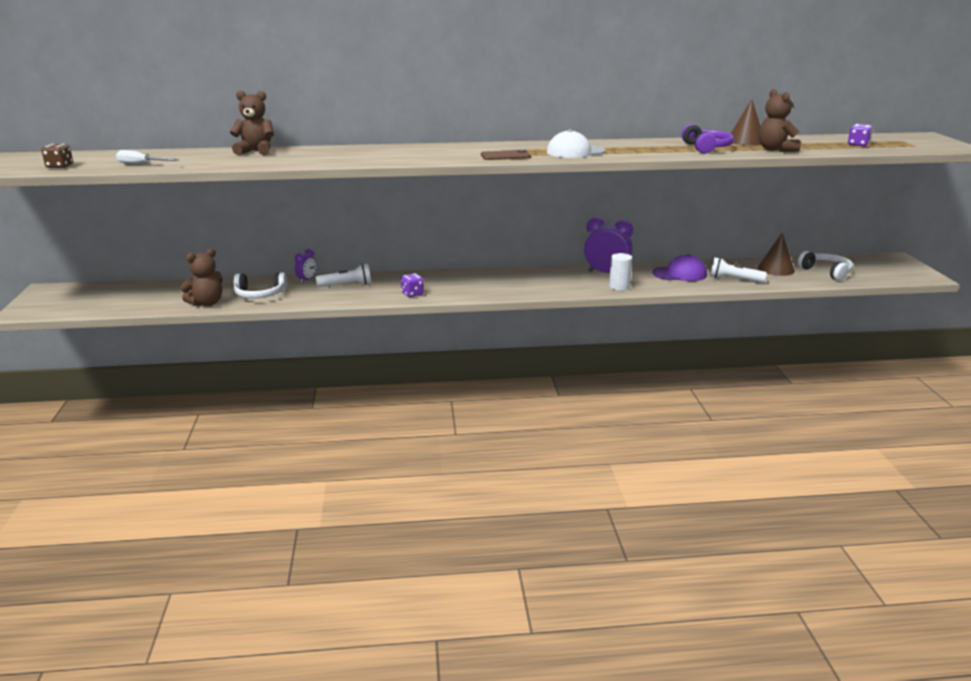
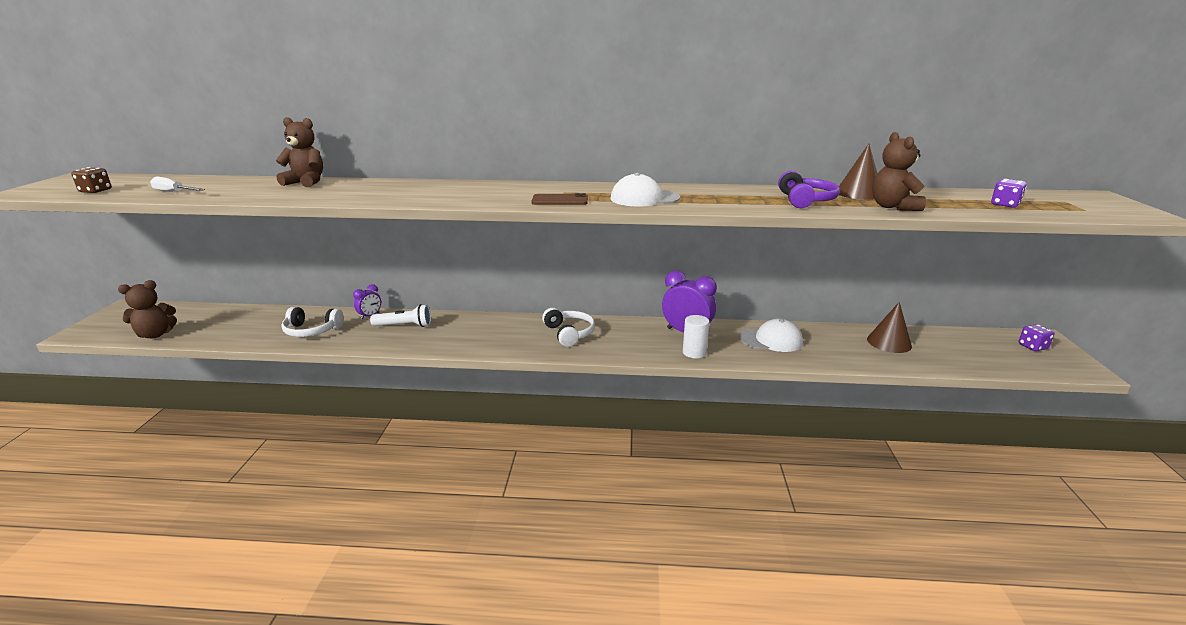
camera: 10 degrees right, 0 degrees up
brown teddy bear [180,248,223,306] -> brown teddy bear moved to [118,280,177,339]
purple dice [401,273,424,297] -> purple dice moved to [1019,324,1054,351]
purple cap [652,254,707,281] -> white cap [739,319,803,352]
white flashlight [710,257,767,283] -> none
white headphones [798,251,853,281] -> white headphones moved to [542,308,595,347]

